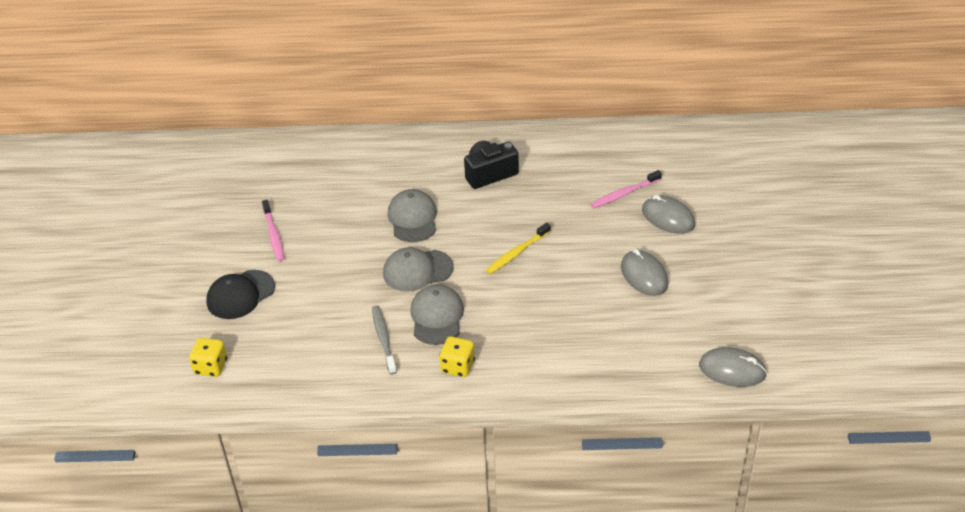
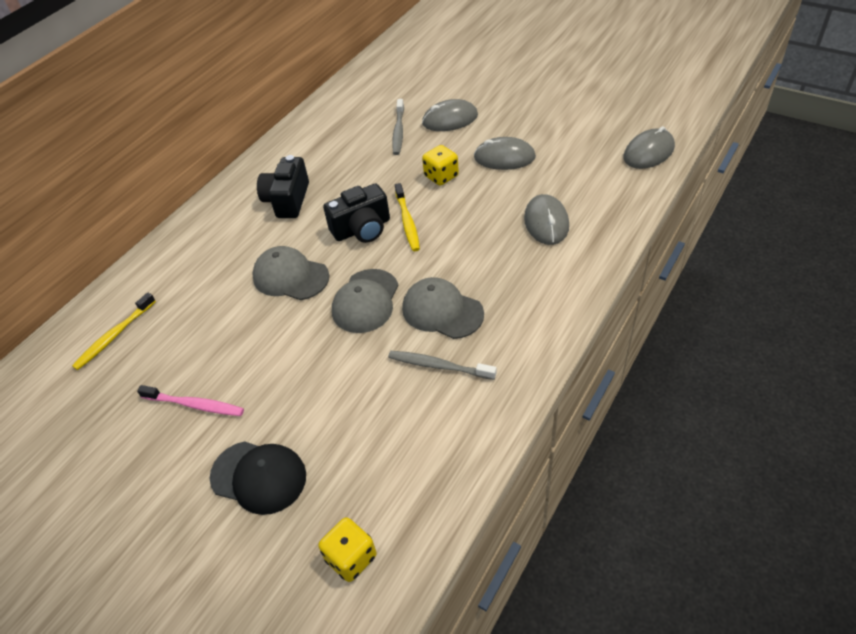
camera: 55 degrees left, 5 degrees up
black cap [206,270,275,319] -> black cap turned 60 degrees counterclockwise [210,441,306,515]
yellow dice [439,336,475,377] -> yellow dice moved to [422,145,459,186]
pink toothbrush [591,170,662,208] -> grey toothbrush [392,99,404,155]
none -> yellow toothbrush [72,292,156,370]
none -> black camera [323,183,390,243]
none -> grey mouse [524,194,569,245]

